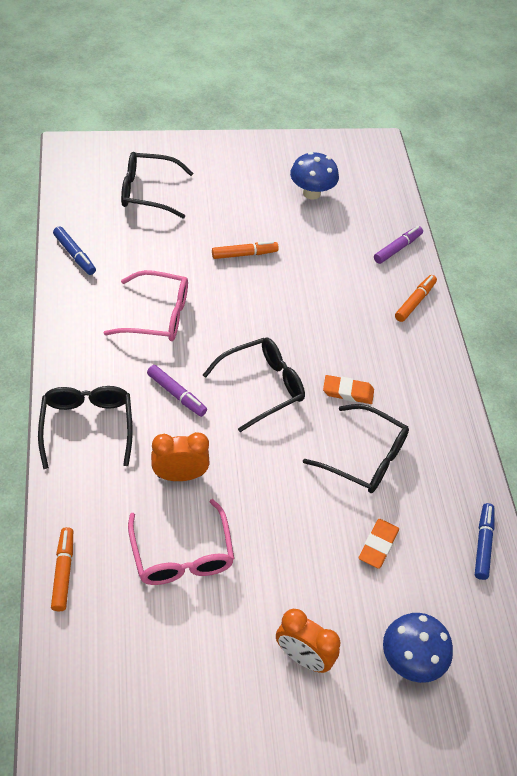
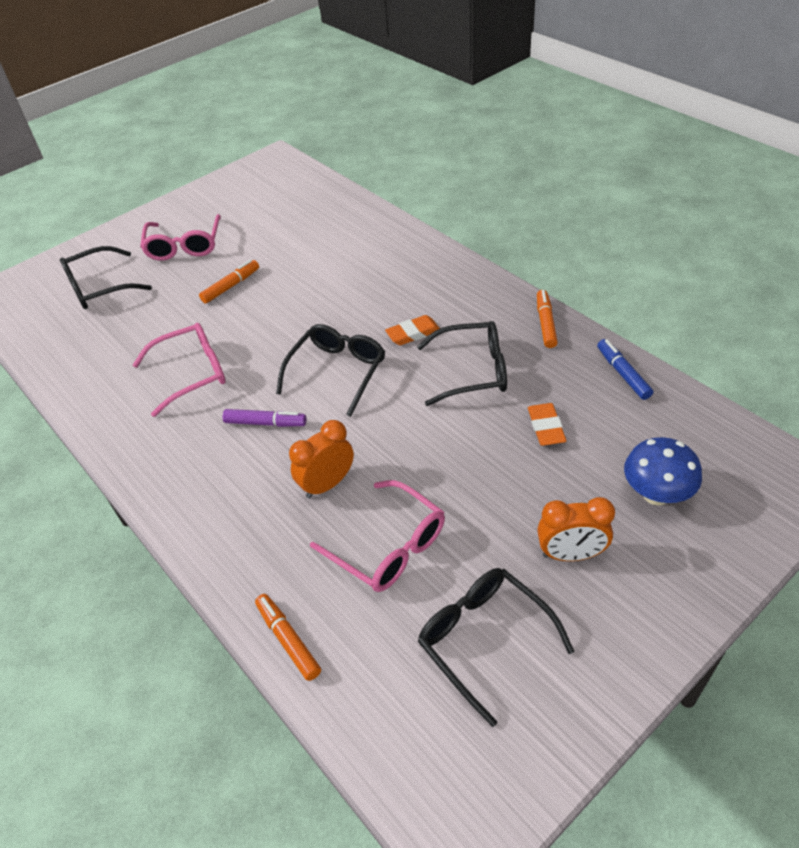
camera: 25 degrees left, 5 degrees down
black glasses [38,386,133,469] -> black glasses moved to [418,568,574,727]
blue marker [53,226,96,275] -> none
blue mushroom [290,152,339,200] -> none
purple marker [374,226,423,264] -> none
orange marker [395,275,437,322] -> orange marker moved to [537,290,558,348]
none -> pink glasses [140,214,221,261]

